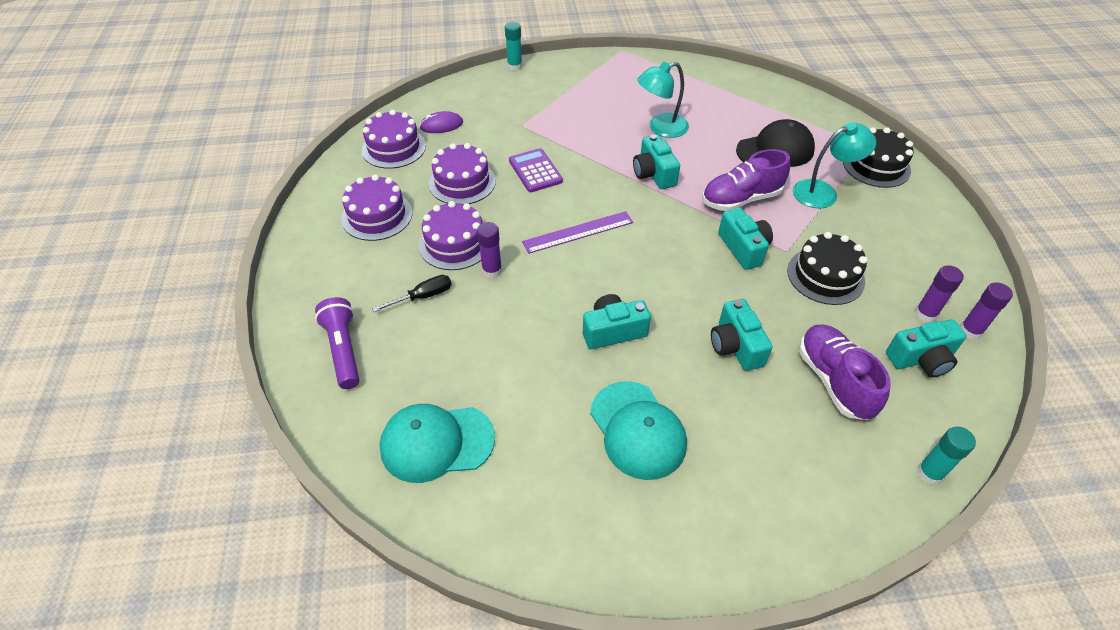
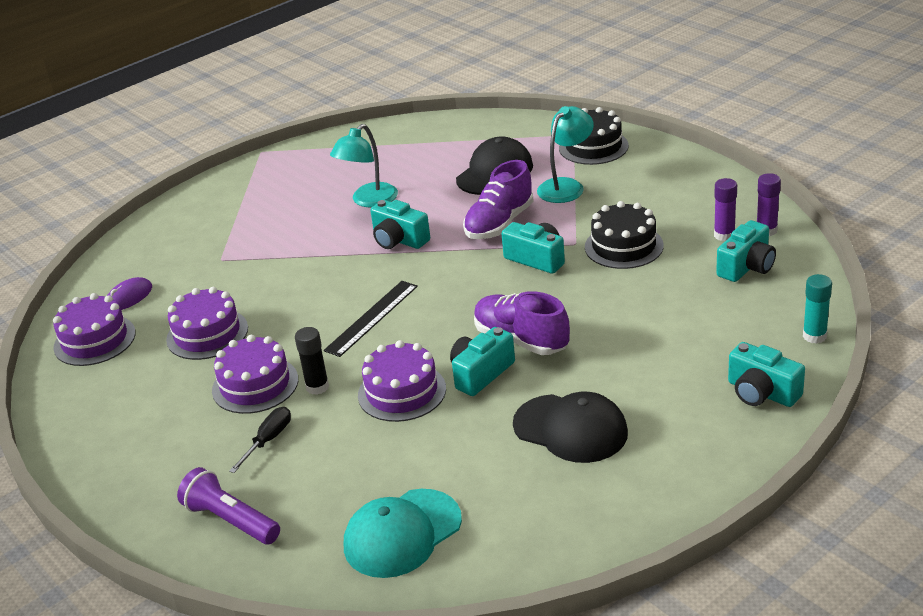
camera: 30 degrees left, 15 degrees down
purple cake [342,174,413,241] -> purple cake moved to [358,340,446,422]
purple glue stick [477,222,502,278] -> black glue stick [295,327,329,395]
turquoise glue stick [505,22,522,71] -> none
purple calculator [509,148,563,192] -> none
purple ruler [522,211,633,254] -> black ruler [324,281,418,357]
turquoise cap [590,381,687,480] -> black cap [513,392,628,463]
turquoise camera [711,299,772,371] -> turquoise camera moved to [728,342,805,407]
purple shoe [799,325,890,420] -> purple shoe moved to [474,291,570,355]

